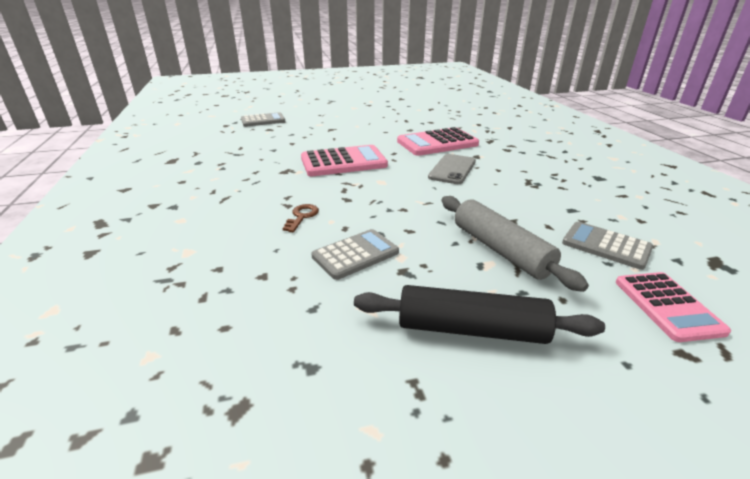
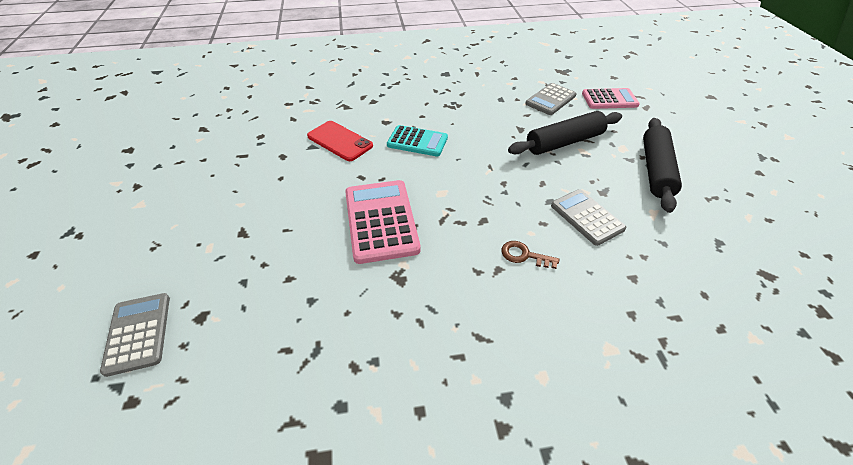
camera: 85 degrees left, 15 degrees up
pink calculator [397,127,479,156] -> red phone [307,121,373,161]
grey phone [428,154,476,184] -> turquoise calculator [387,125,448,157]
grey rolling pin [441,196,589,292] -> black rolling pin [508,111,622,155]

